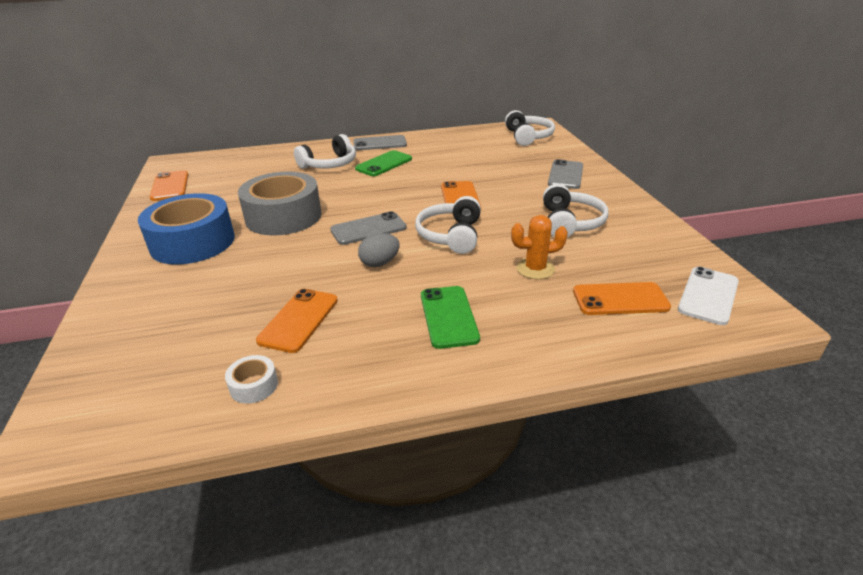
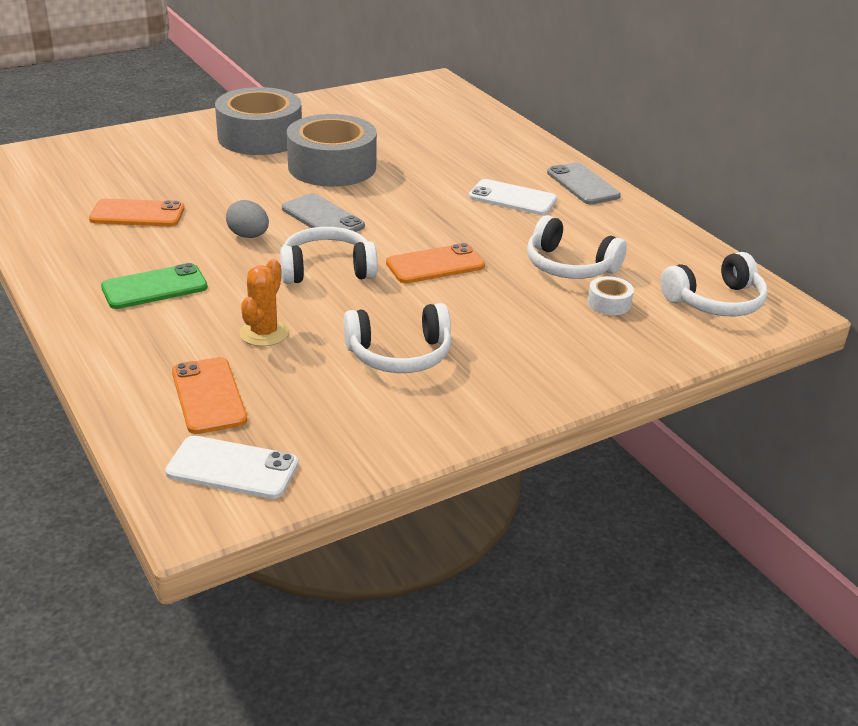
camera: 70 degrees right, 0 degrees up
blue tape [138,193,235,264] -> grey tape [215,87,302,155]
orange phone [150,170,188,201] -> none
white tape [225,355,278,404] -> white tape moved to [587,276,634,315]
white headphones [294,134,356,169] -> white headphones moved to [527,215,627,279]
green phone [355,150,412,176] -> white phone [469,179,557,215]
orange cactus [511,215,568,279] -> orange cactus turned 45 degrees clockwise [239,259,289,346]
grey phone [548,159,583,189] -> none

